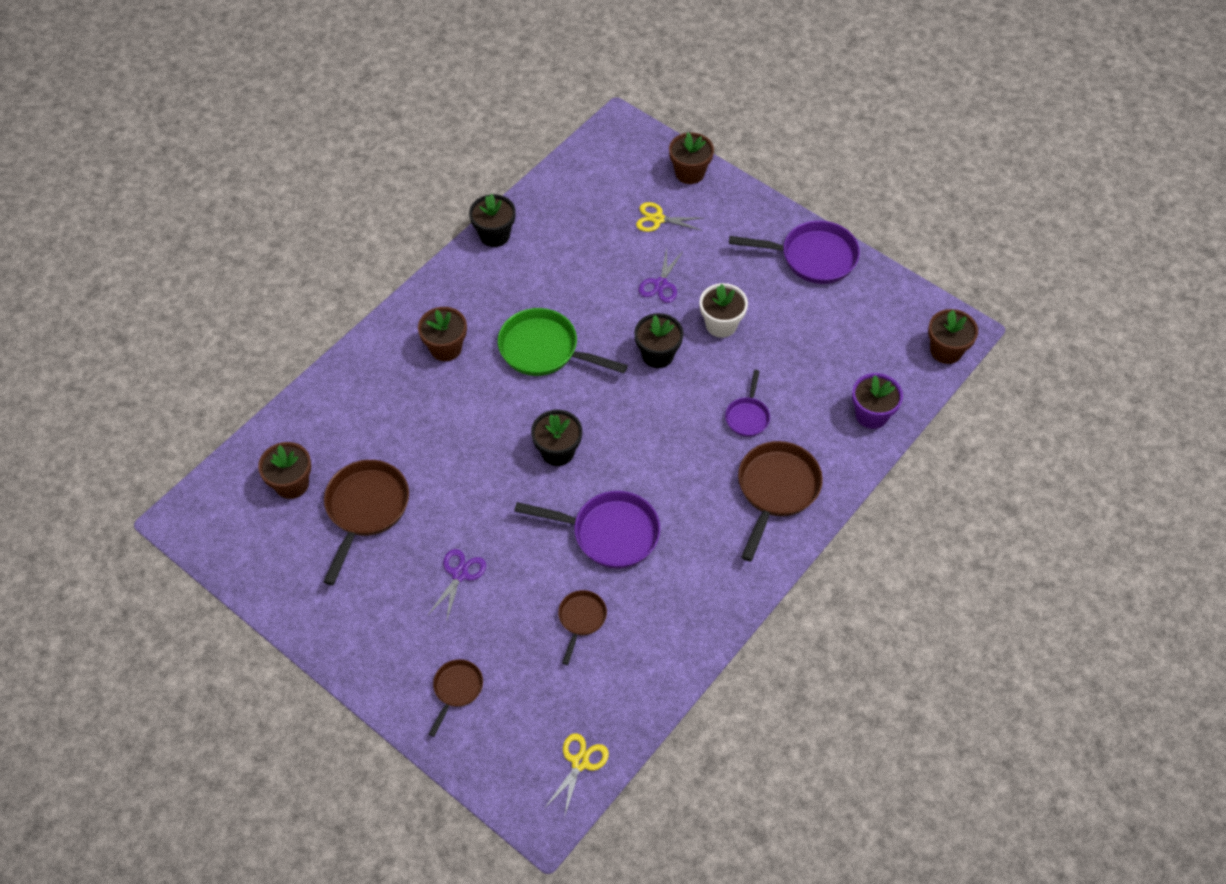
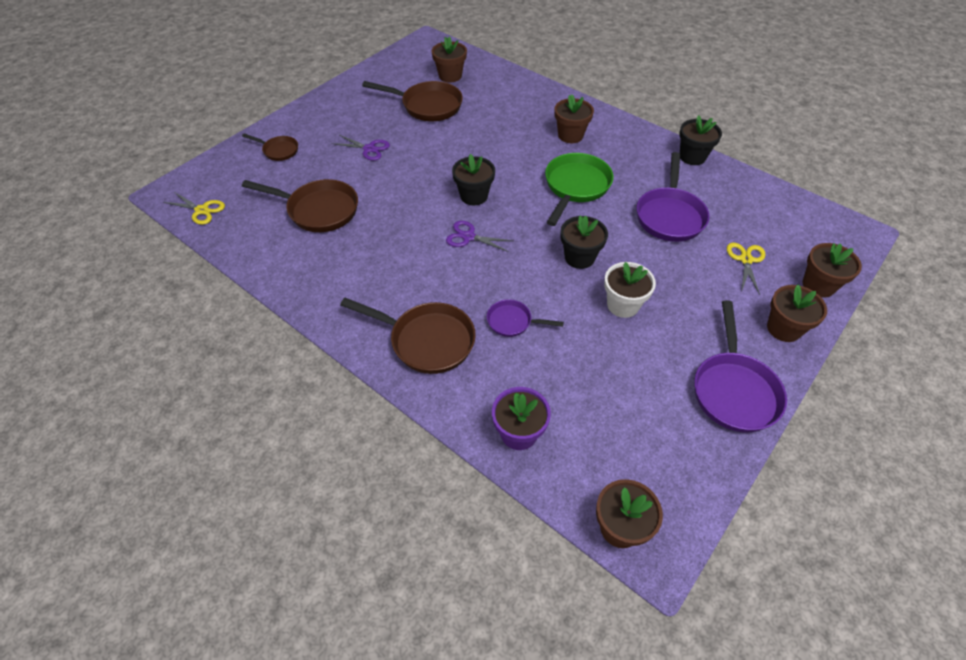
camera: 90 degrees right, 5 degrees down
purple pan [514,491,661,569] -> purple pan moved to [637,152,710,242]
brown pan [558,590,607,665] -> brown pan [242,179,358,232], size x1.82
purple scissors [639,248,684,303] -> purple scissors moved to [446,221,513,252]
none -> brown flower pot [767,285,827,342]

